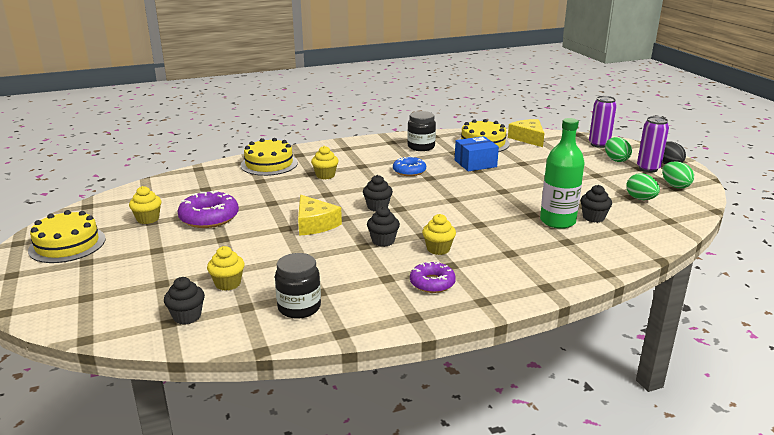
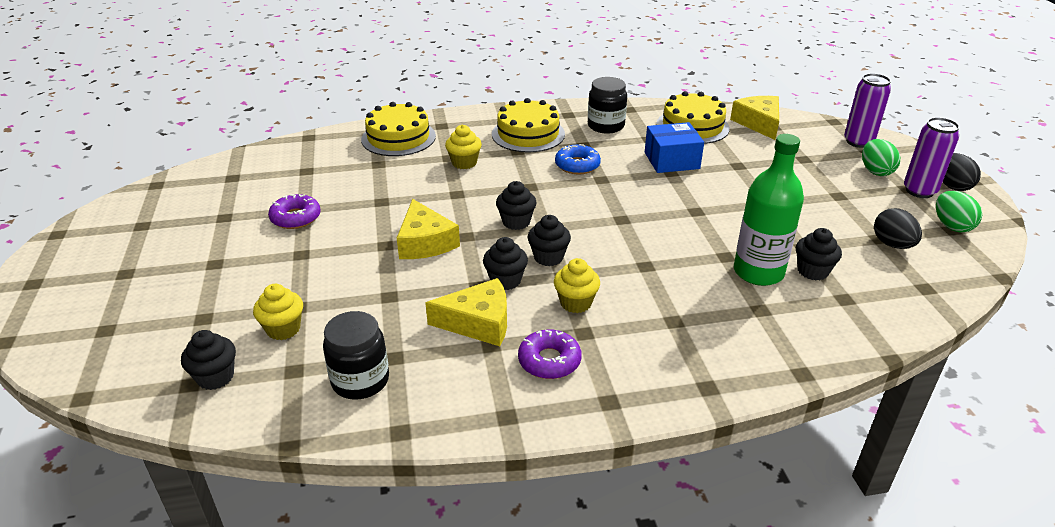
camera: 10 degrees right, 10 degrees up
yellow cake [28,210,106,263] -> yellow cake moved to [492,98,565,152]
yellow cupcake [129,186,161,224] -> none
purple donut [178,191,239,228] -> purple donut [268,194,321,229], size x0.65
green egg [626,173,660,200] -> black egg [874,208,922,249]
none -> yellow cheese [425,278,507,346]
none -> black cupcake [528,215,571,266]

